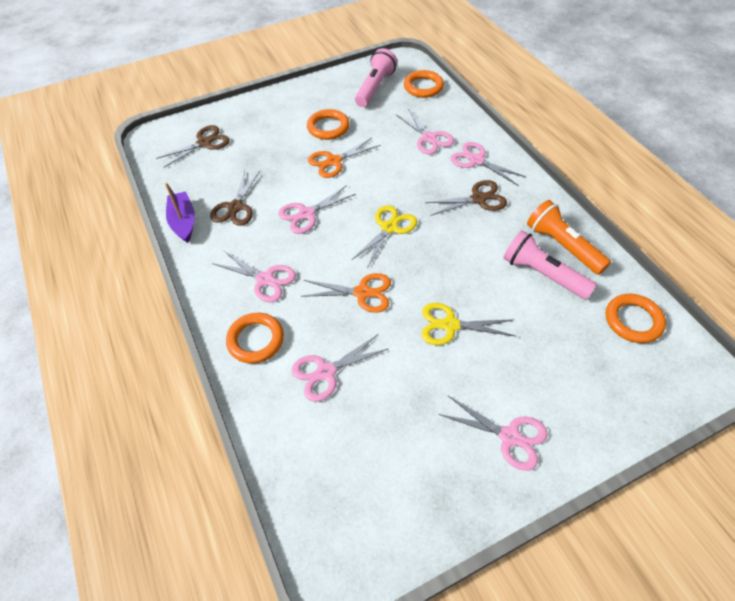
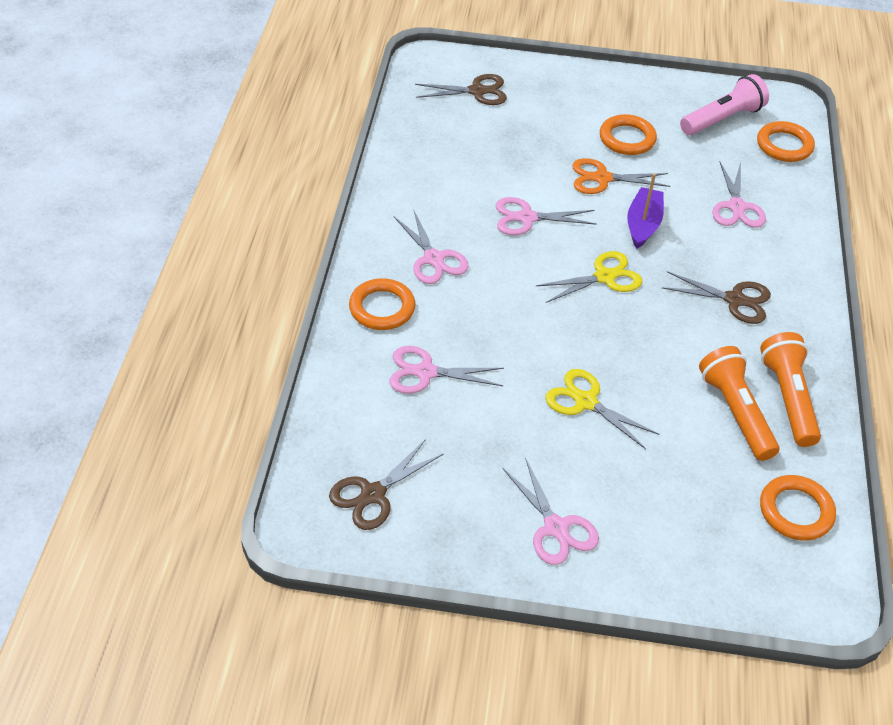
camera: 30 degrees right, 5 degrees down
purple boat [165,183,195,243] -> purple boat moved to [627,173,664,249]
brown scissors [210,170,260,226] -> brown scissors moved to [329,439,444,530]
orange scissors [301,273,391,313] -> none
pink scissors [450,142,526,186] -> none
pink flashlight [503,230,597,300] -> orange flashlight [699,346,779,461]

